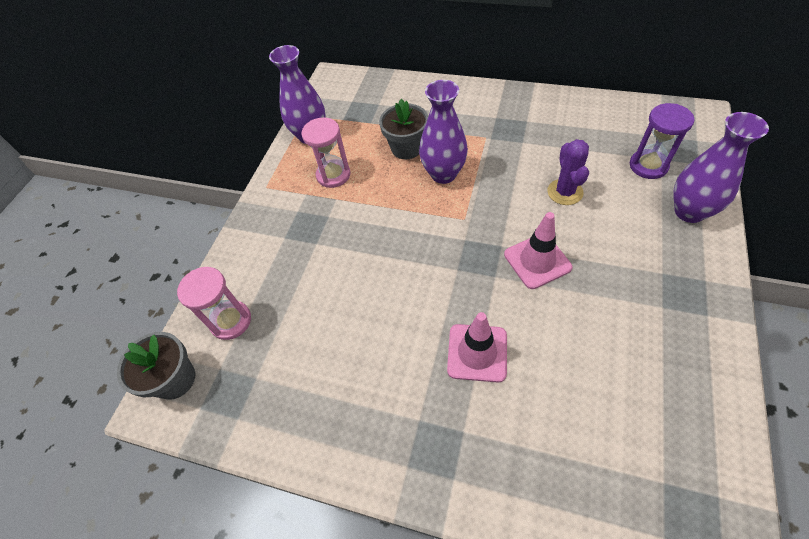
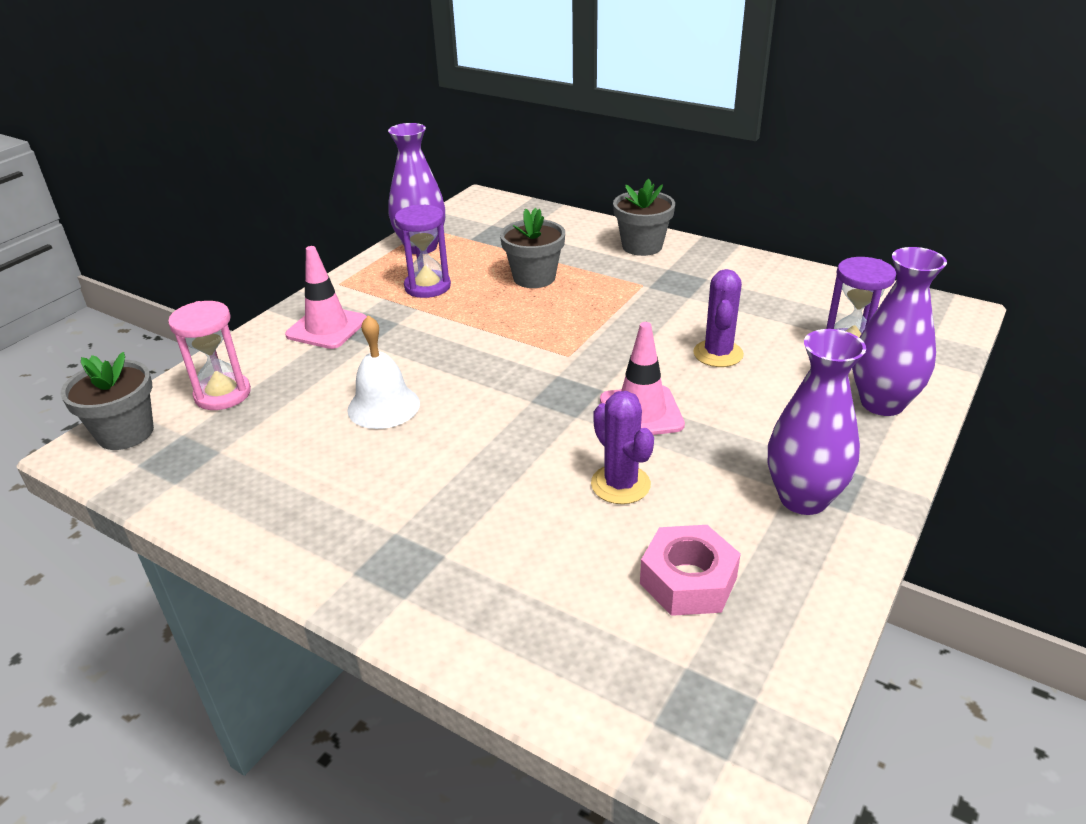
camera: 10 degrees right, 20 degrees down
pink hourglass [301,117,350,188] -> purple hourglass [395,205,451,298]
purple vase [419,80,468,184] -> purple vase moved to [768,329,866,515]
pink traffic cone [447,312,507,382] -> pink traffic cone moved to [285,246,367,349]
none -> white bell [347,315,420,429]
none -> purple cactus [591,391,654,504]
none -> grey flower pot [613,179,675,256]
none -> pink nut [640,525,741,616]

